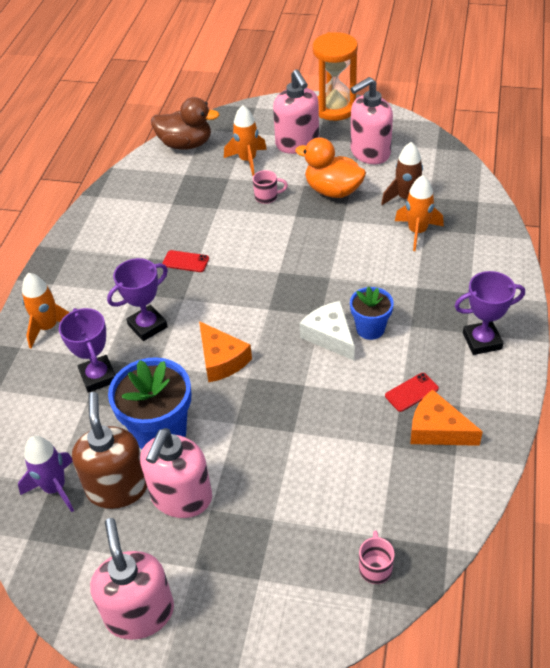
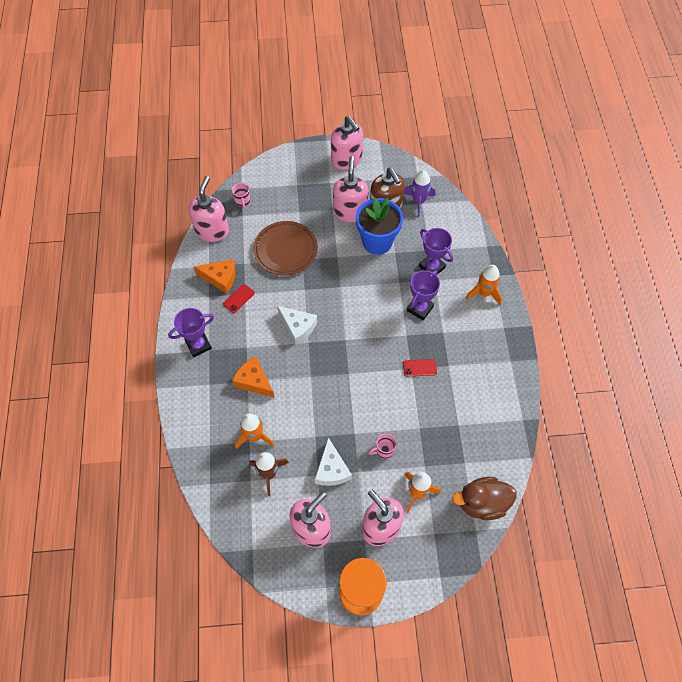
camera: 160 degrees right, 15 degrees up
orange cheese [199,321,252,382] -> orange cheese moved to [232,357,275,398]
orange duck [295,137,366,198] -> white cheese [315,438,352,486]
blue flower pot [350,286,394,340] -> none
none -> pink soap dispenser [189,176,229,242]
none -> brown plate [253,221,318,275]

